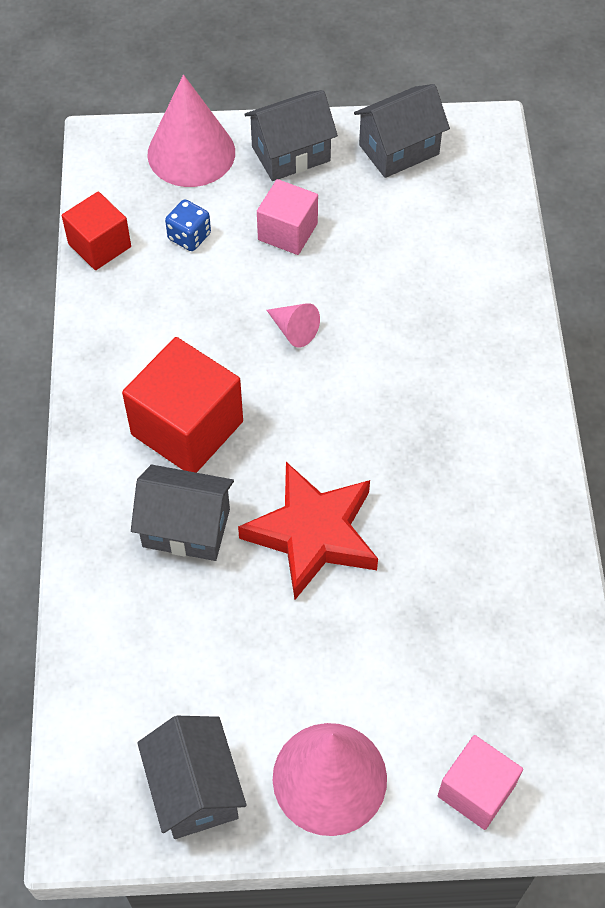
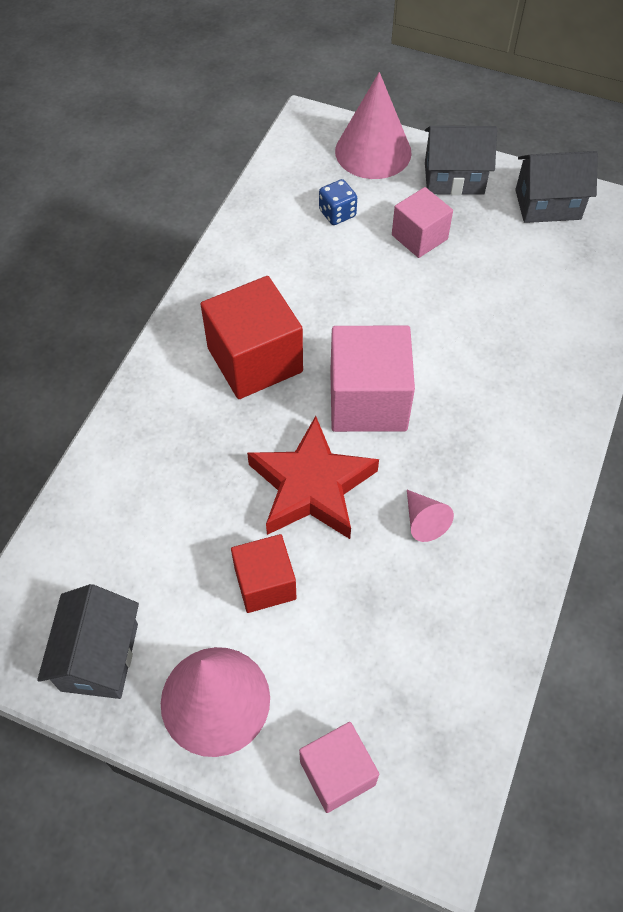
camera: 25 degrees right, 0 degrees up
red cube [62,191,131,270] -> red cube moved to [231,534,296,613]
grey house [131,465,234,561] -> none
pink cone [267,303,320,347] -> pink cone moved to [407,490,454,542]
none -> pink cube [330,325,415,432]

